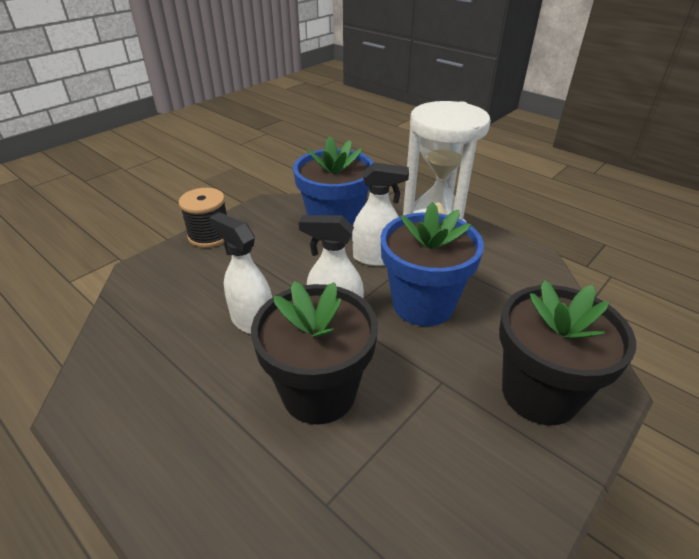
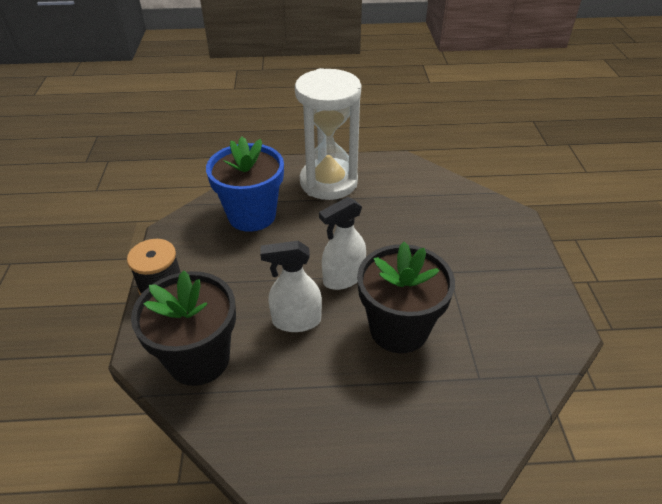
camera: 45 degrees left, 5 degrees up
white spray bottle [352,162,409,266] -> none
blue flower pot [381,202,484,326] -> none
black flower pot [499,280,636,425] -> black flower pot moved to [131,271,236,386]

